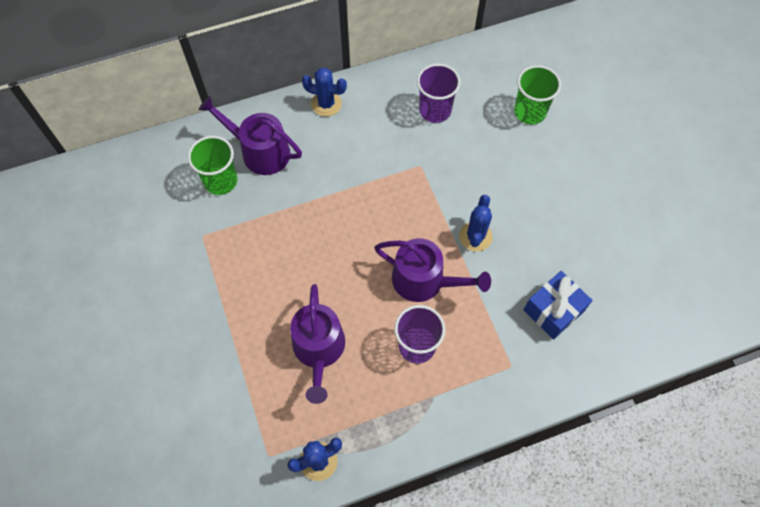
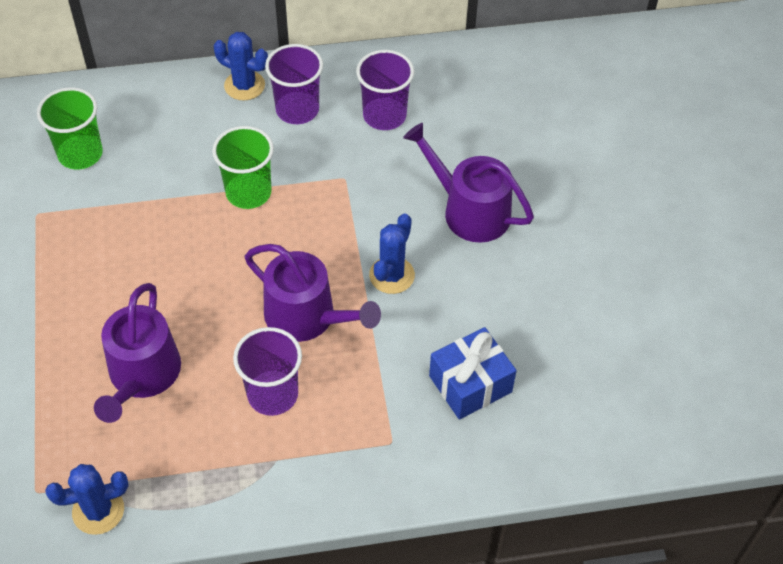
camera: 10 degrees right, 10 degrees down
purple watering can [198,96,302,175] -> purple watering can moved to [403,123,534,243]
green cup [514,65,561,125] -> green cup moved to [212,126,274,209]
none -> purple cup [265,44,323,124]

